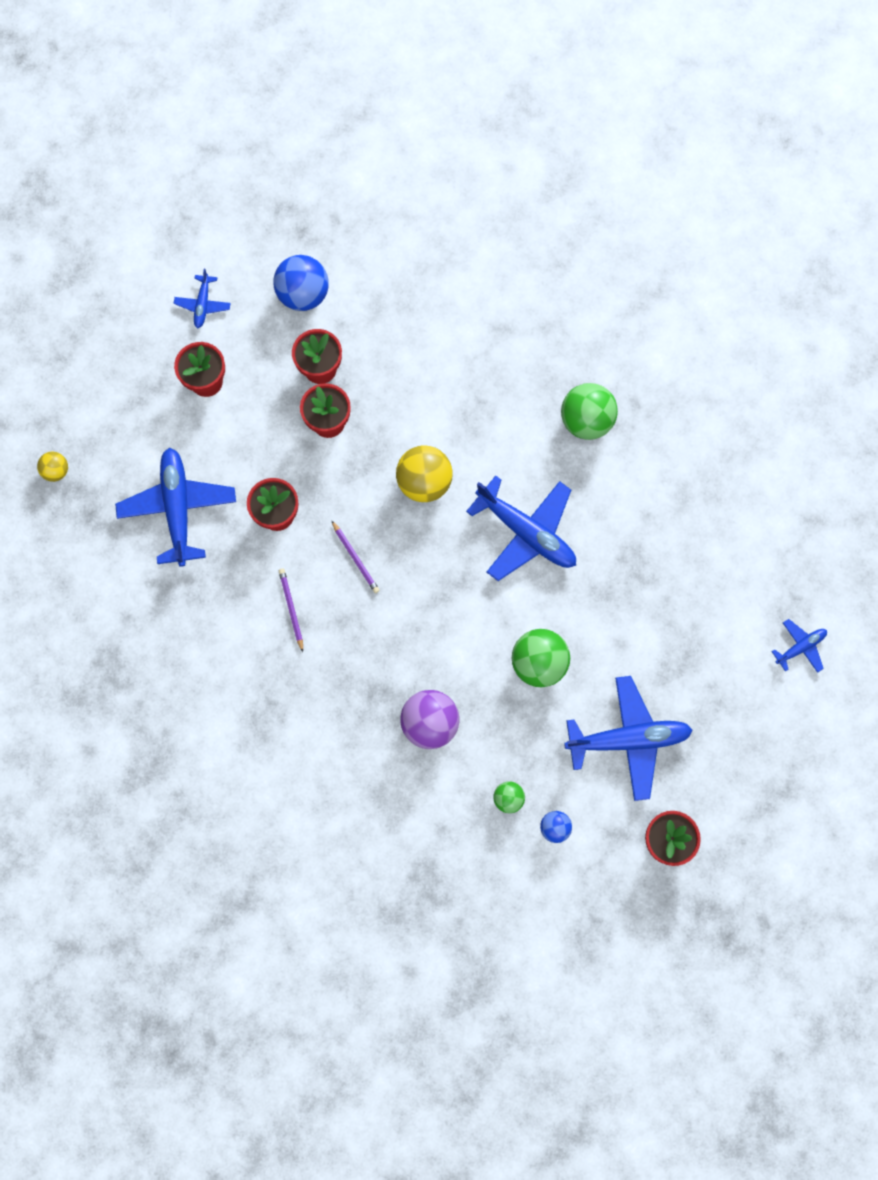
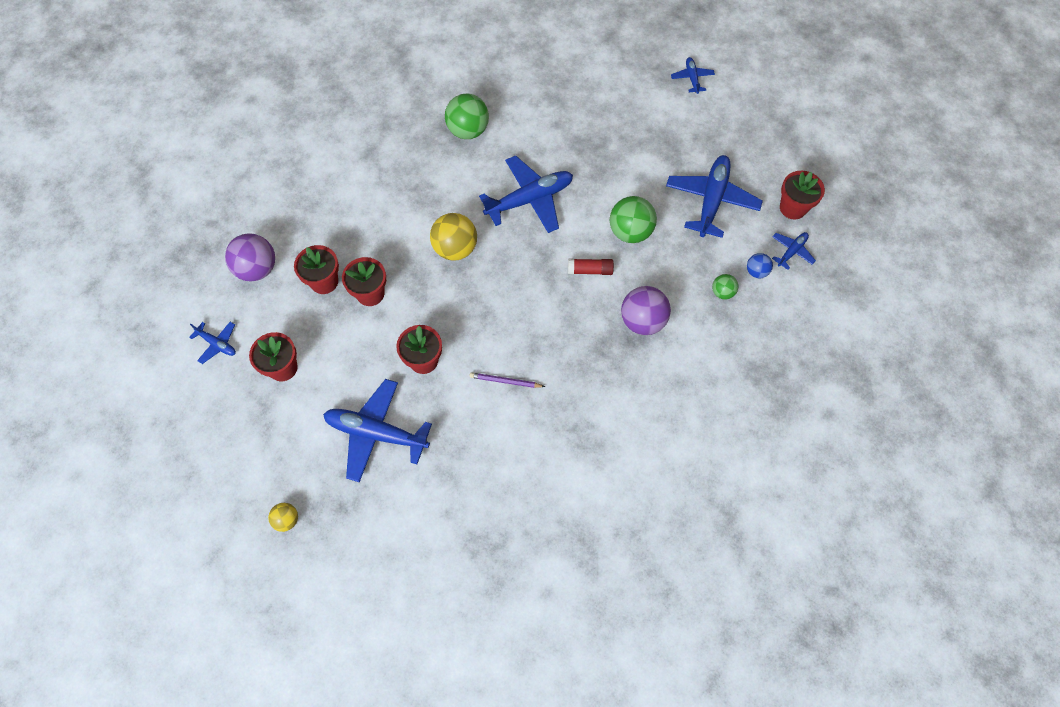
camera: 65 degrees left, 10 degrees down
blue ball [273,255,328,311] -> purple ball [225,234,275,282]
purple pencil [331,520,380,593] -> none
none -> red glue stick [568,259,614,275]
none -> blue plane [772,232,816,270]

